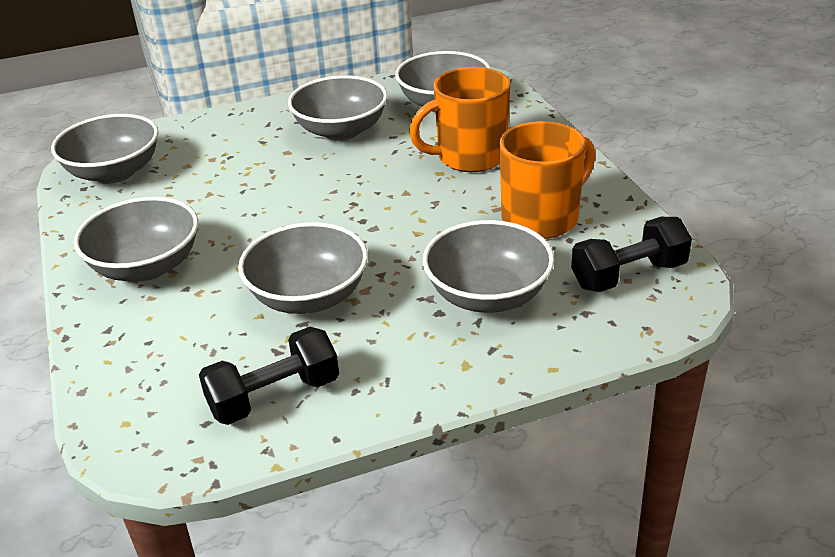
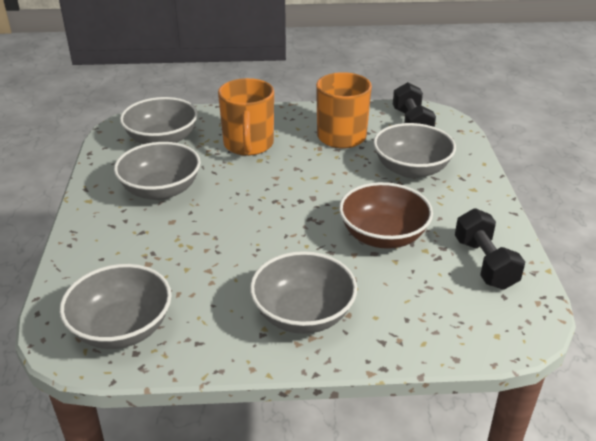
camera: 75 degrees left, 0 degrees up
grey bowl [238,222,368,314] -> brown bowl [339,182,433,249]

